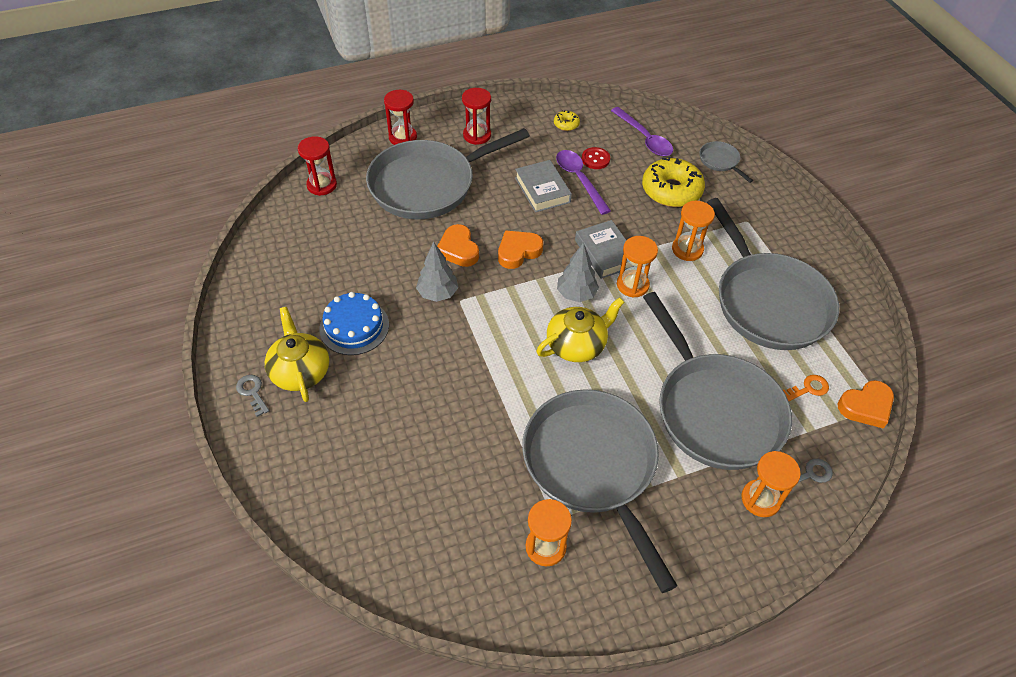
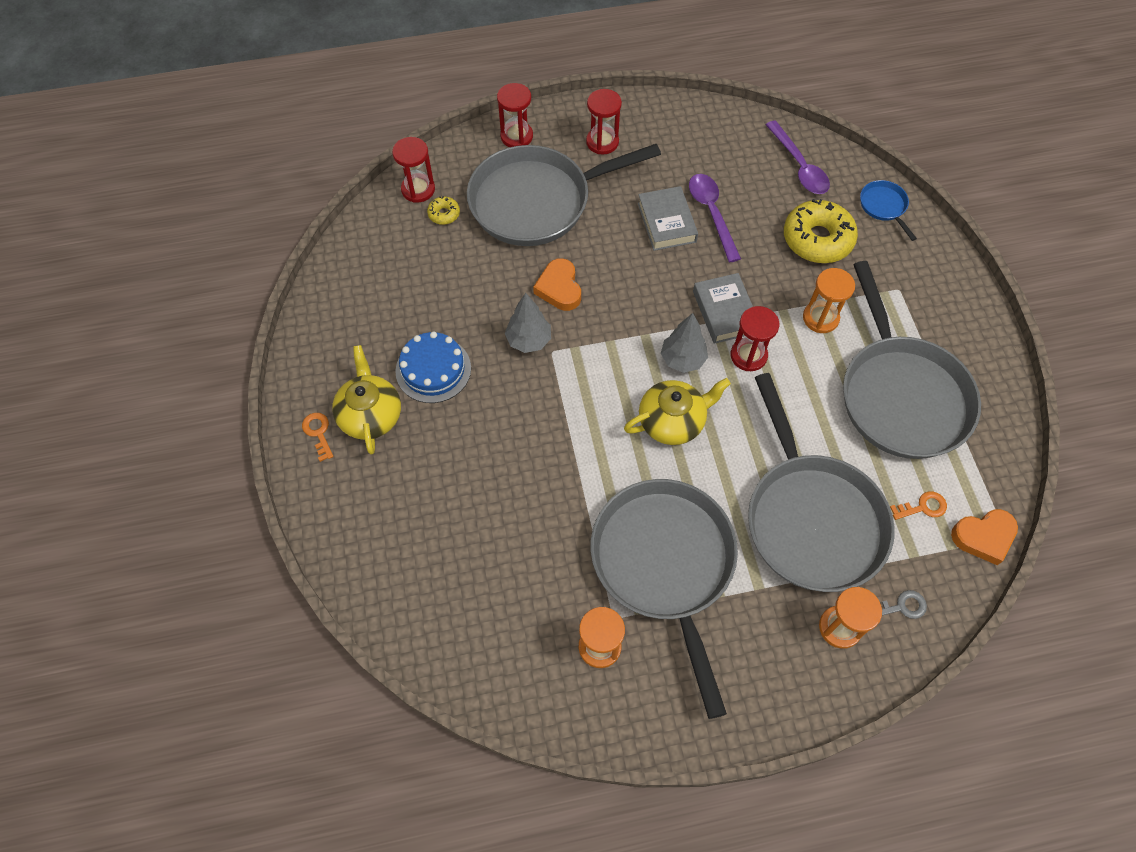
camera: 10 degrees right, 10 degrees up
grey key [236,375,269,417] -> orange key [302,413,334,462]
orange heart [498,230,543,269] -> none
yellow donut [554,110,580,131] -> yellow donut moved to [427,196,460,225]
red button [581,147,610,169] -> none
orange hourglass [617,236,658,298] -> red hourglass [731,306,779,371]
grey pan [700,141,753,183] -> blue pan [860,180,917,241]

